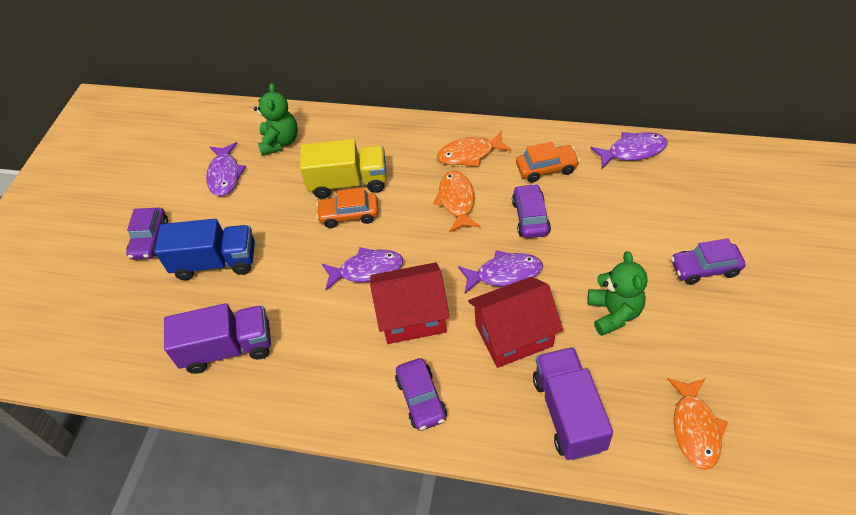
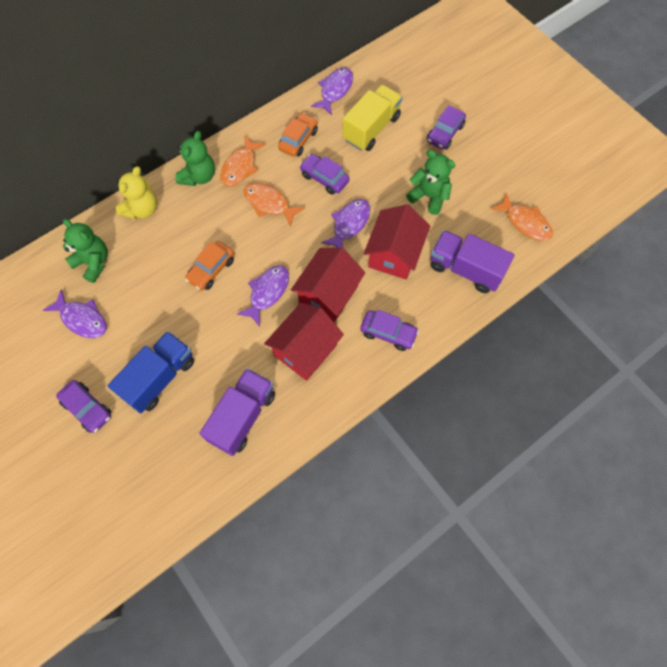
camera: 55 degrees left, 15 degrees up
yellow truck [300,139,387,199] -> yellow truck moved to [342,85,403,151]
none -> yellow teddy bear [116,166,157,219]
none -> green teddy bear [175,131,215,186]
none -> red house [264,303,344,381]

